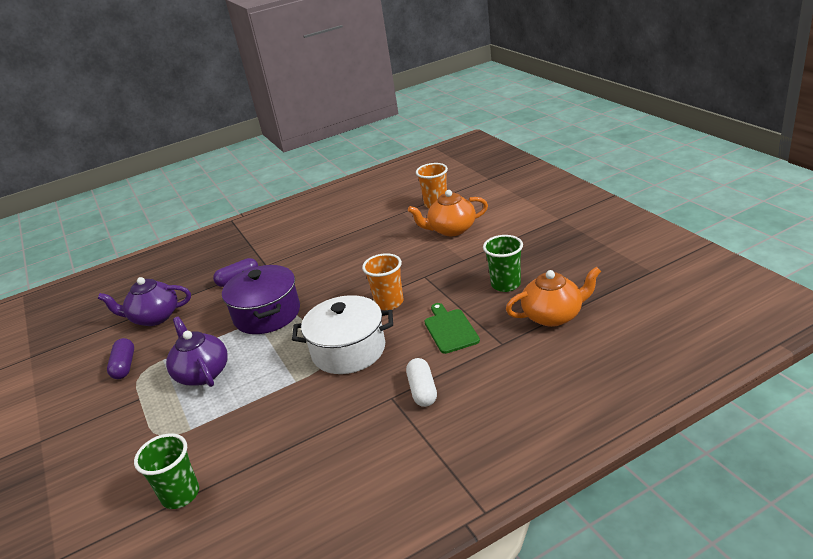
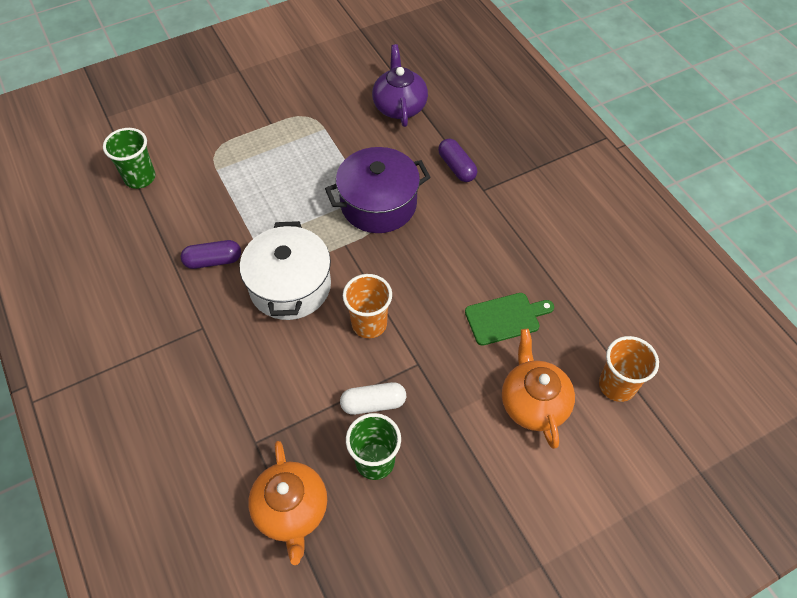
camera: 85 degrees right, 25 degrees up
purple capsule [107,338,134,379] -> purple capsule moved to [181,240,241,269]
purple teapot [166,317,228,387] -> none
white capsule [406,358,437,407] -> white capsule moved to [340,382,406,415]
green cutting board [424,303,480,354] -> green cutting board moved to [465,293,554,346]

